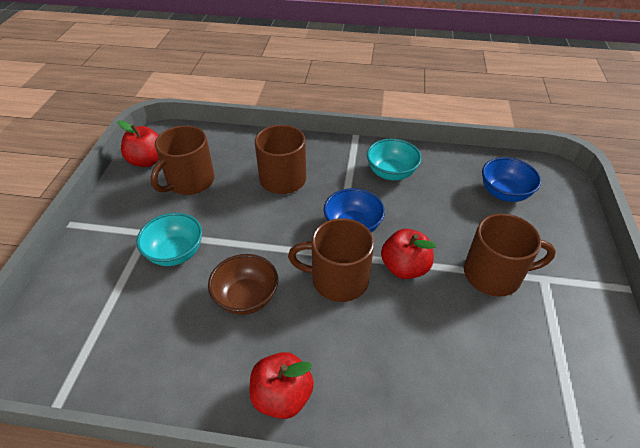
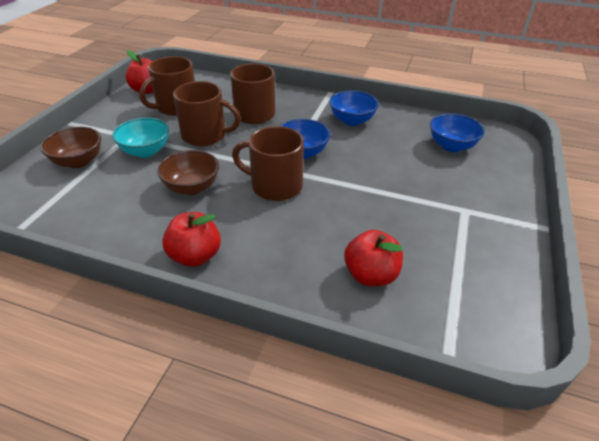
camera: 10 degrees right, 5 degrees down
turquoise bowl [367,139,422,180] -> blue bowl [329,90,379,126]
red apple [381,229,436,279] -> red apple moved to [344,230,403,286]
brown mug [464,213,556,297] -> brown mug moved to [173,81,241,146]
none -> brown bowl [40,127,101,168]

